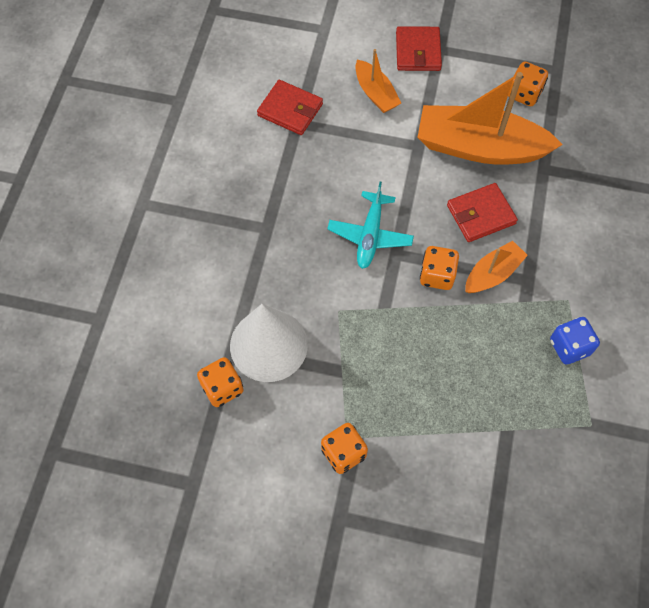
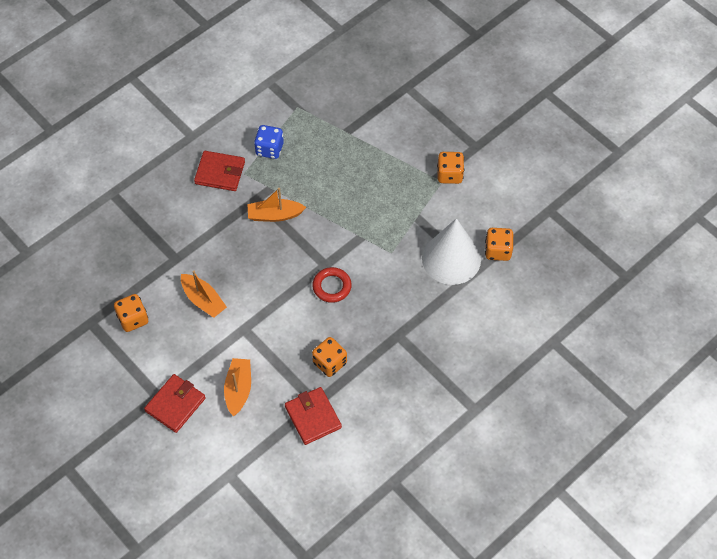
camera: 145 degrees left, 5 degrees down
turquoise plane [327,182,414,269] -> red ring [313,267,352,303]
orange boat [417,72,563,165] -> orange boat [181,271,227,318], size x0.51
orange dice [420,246,459,290] -> orange dice moved to [312,337,347,377]
red wallet [447,183,518,242] -> red wallet moved to [194,151,245,191]

